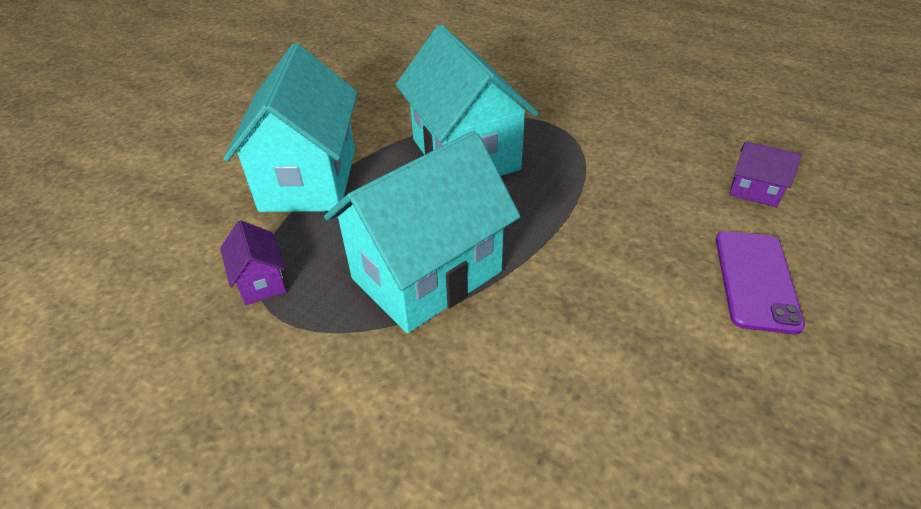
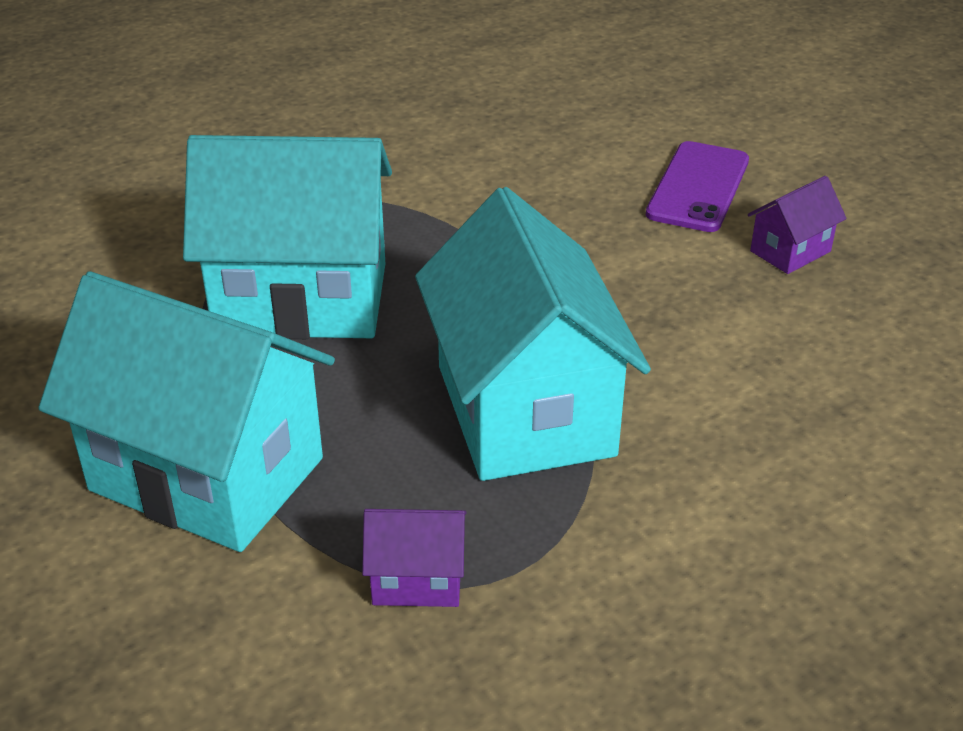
camera: 65 degrees left, 5 degrees down
purple phone [716,231,805,334] -> purple phone turned 75 degrees clockwise [646,141,749,232]
purple house [729,141,802,207] -> purple house moved to [748,176,847,274]

